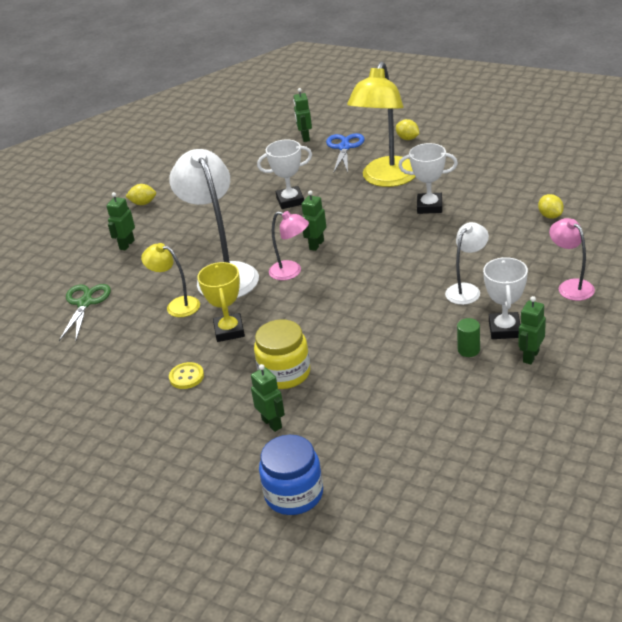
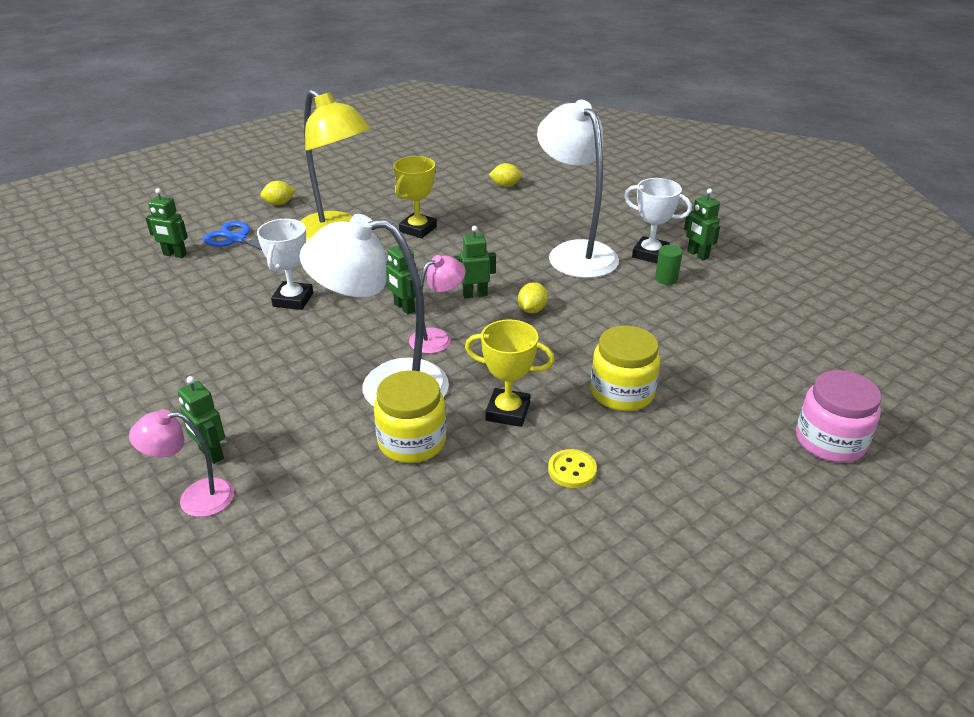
camera: 70 degrees left, 0 degrees up
green scissors [59,284,111,341] -> none
yellow lemon [126,184,156,205] -> yellow lemon moved to [518,282,548,313]
yellow lamp [141,243,200,317] -> yellow jar [374,371,447,463]
green robot [251,364,285,432] -> green robot moved to [453,226,496,298]
blue jar [259,435,323,515] -> pink jar [796,370,881,463]
white trophy [398,143,458,214] -> yellow trophy [394,156,437,238]
white lamp [445,222,489,305] -> white lamp [537,100,619,278], size x1.91
pink lamp [549,218,595,301] -> pink lamp moved to [129,409,234,517]

